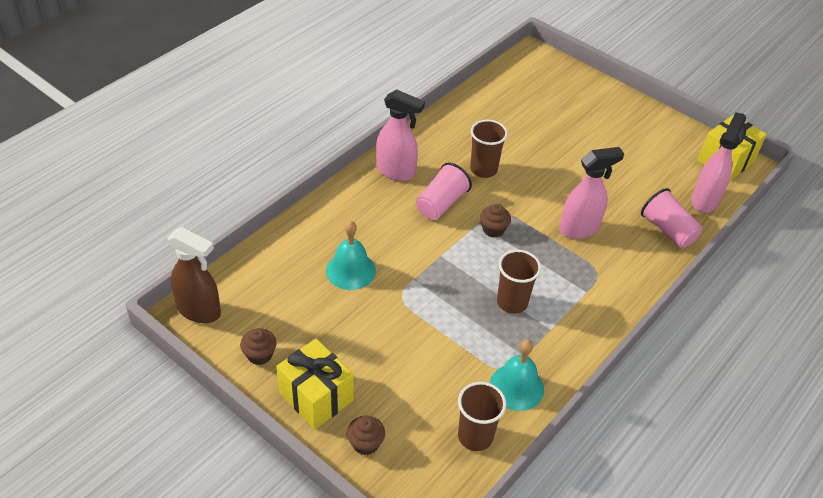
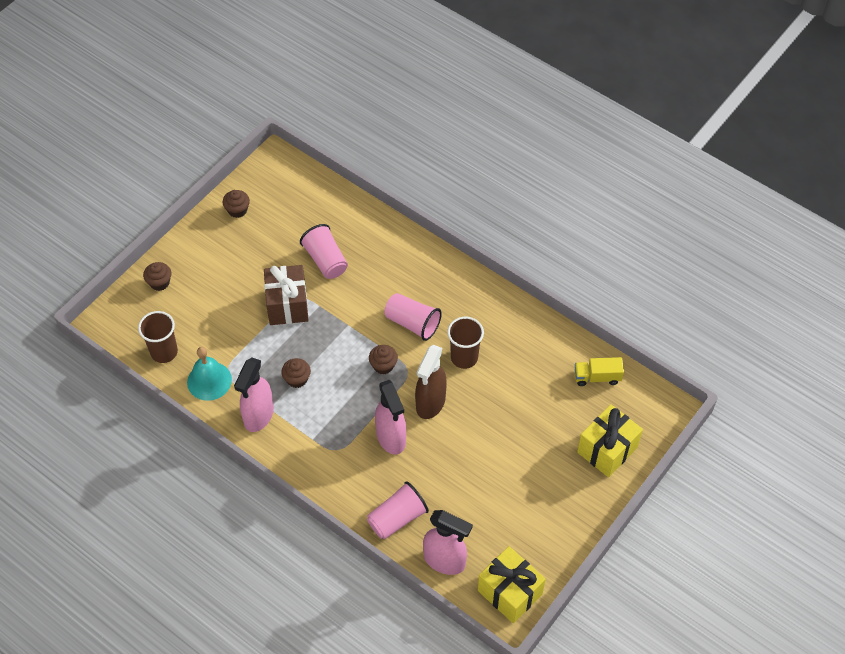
camera: 90 degrees right, 10 degrees up
brown spray bottle [168,227,221,323] -> brown spray bottle moved to [415,345,447,419]
yellow gift [276,339,353,429] -> yellow gift moved to [577,404,643,477]
turquoise bell [326,221,376,290] -> pink cup [300,224,348,279]
pink spray bottle [376,89,425,181] -> pink spray bottle moved to [234,358,274,432]
brown cup [497,250,541,314] -> brown cupcake [281,358,311,388]
none -> brown gift [264,265,309,325]
none -> yellow truck [575,357,624,386]

